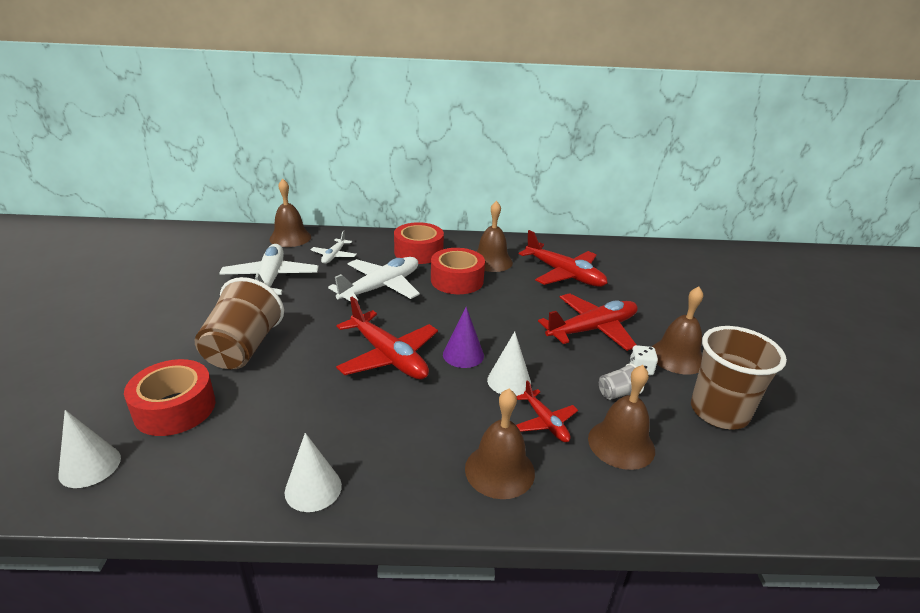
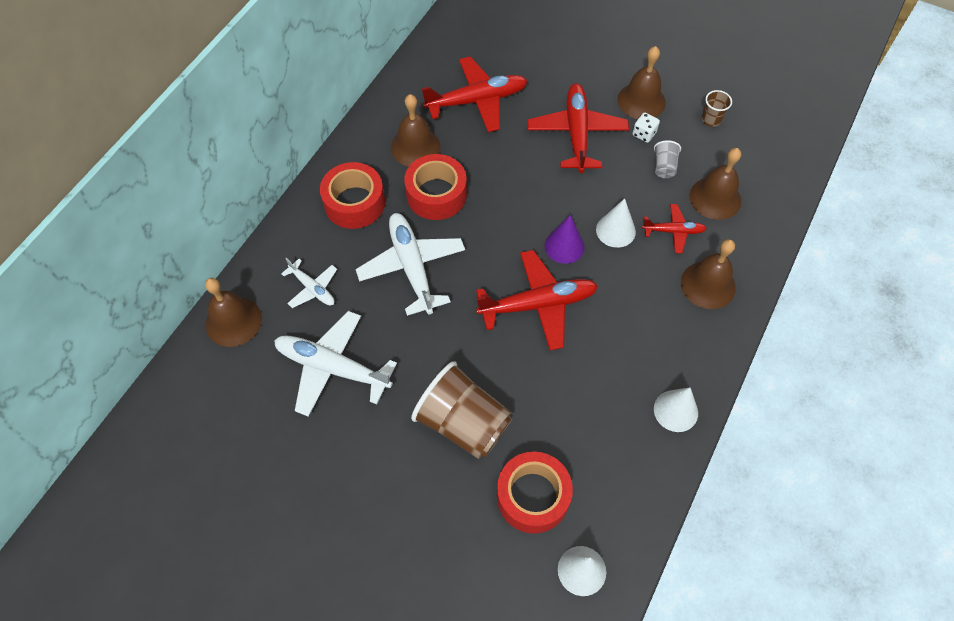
camera: 60 degrees left, 30 degrees up
brown cup [691,326,787,430] -> brown cup [702,90,732,127], size x0.45

